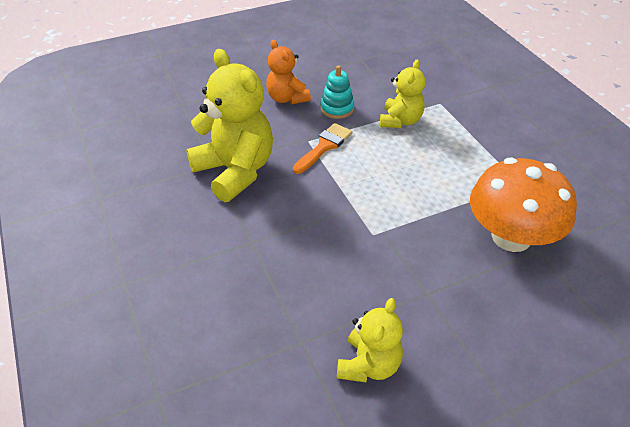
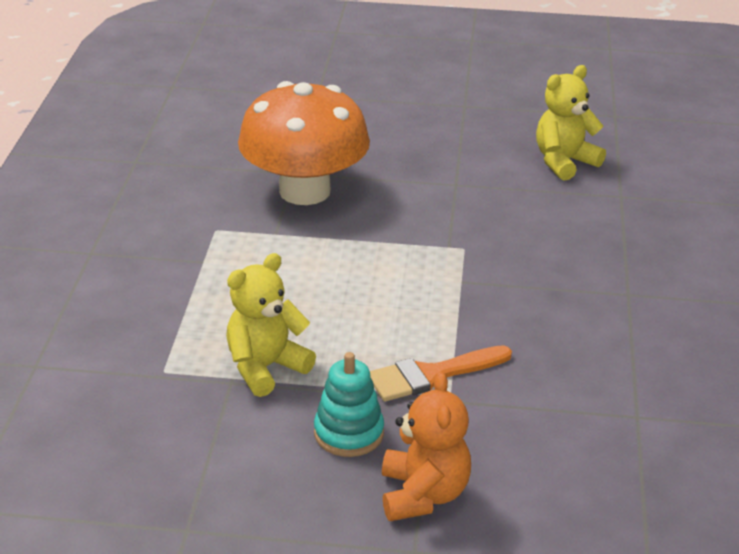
camera: 150 degrees left, 10 degrees down
yellow teddy bear [186,49,273,202] -> none

